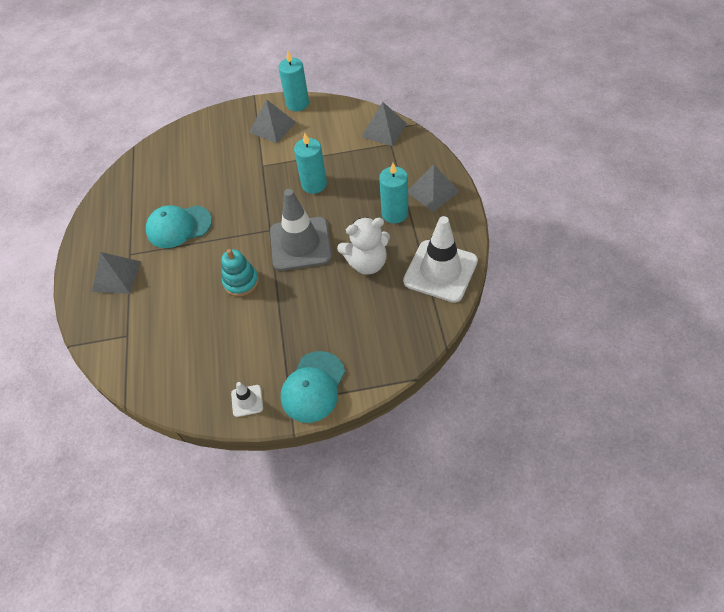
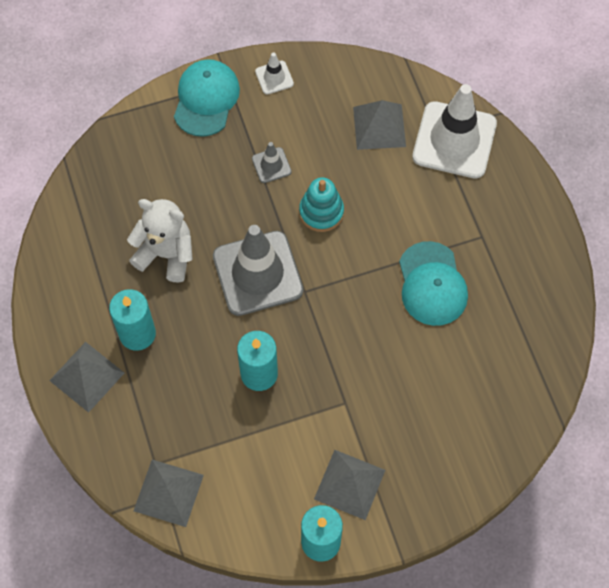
camera: 165 degrees right, 10 degrees up
grey pyramid [92,252,141,294] -> grey pyramid moved to [353,100,406,150]
turquoise cap [146,205,212,248] -> turquoise cap turned 105 degrees clockwise [399,241,468,326]
white teddy bear [337,217,390,275] -> white teddy bear turned 45 degrees clockwise [127,199,193,283]
white traffic cone [403,216,478,303] -> white traffic cone moved to [412,84,497,179]
none -> grey traffic cone [252,142,292,183]

